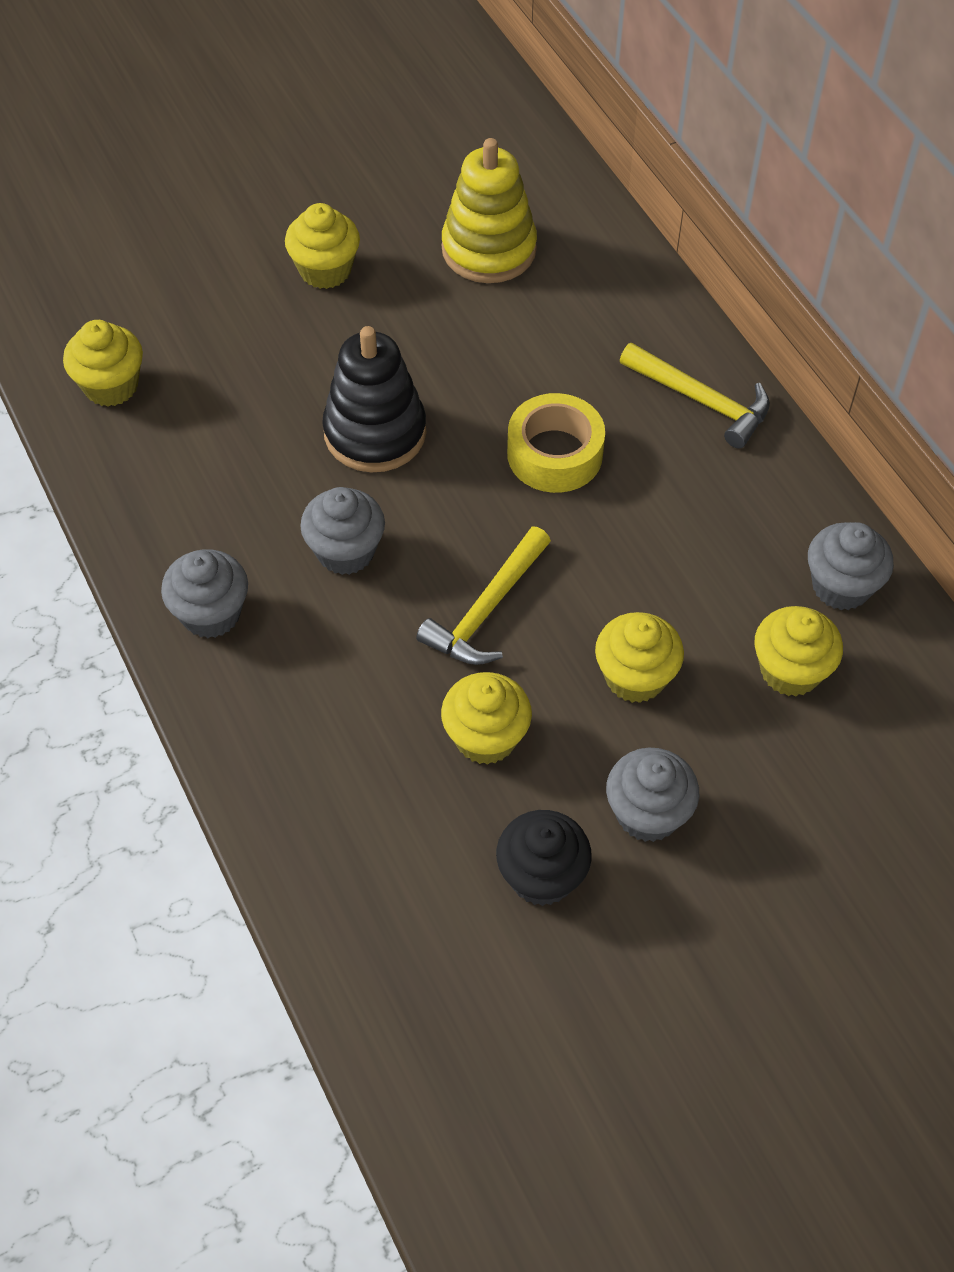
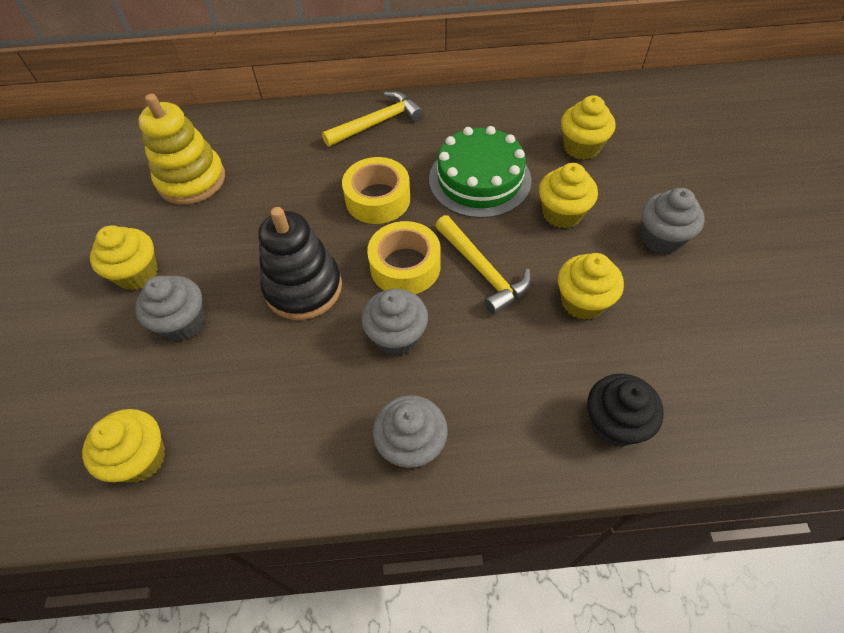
camera: 65 degrees left, 0 degrees up
black cupcake [496,810,592,906] -> black cupcake moved to [588,374,664,447]
grey cupcake [808,522,894,610] -> grey cupcake moved to [135,276,204,341]
none -> yellow tape [367,221,441,294]
none -> green cake [429,126,532,218]

